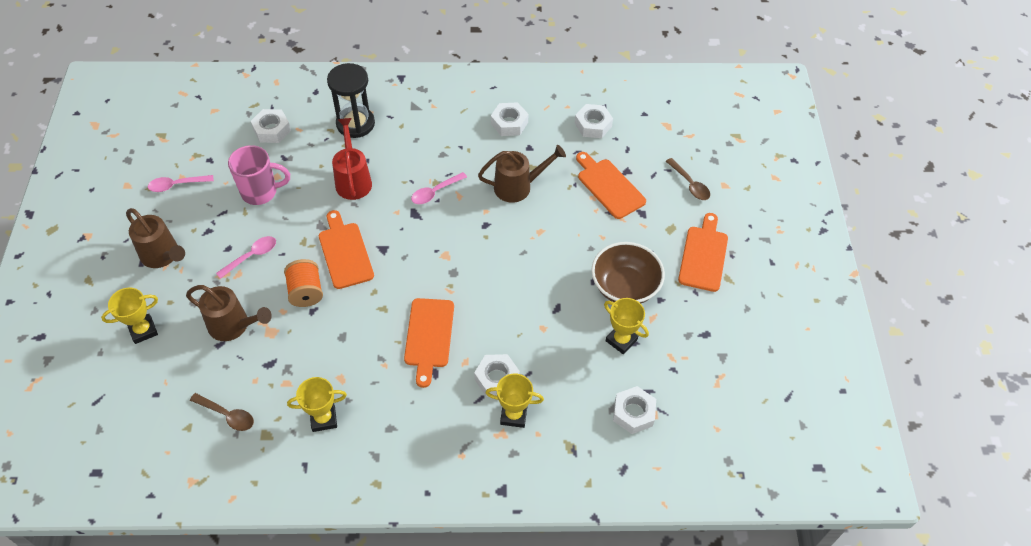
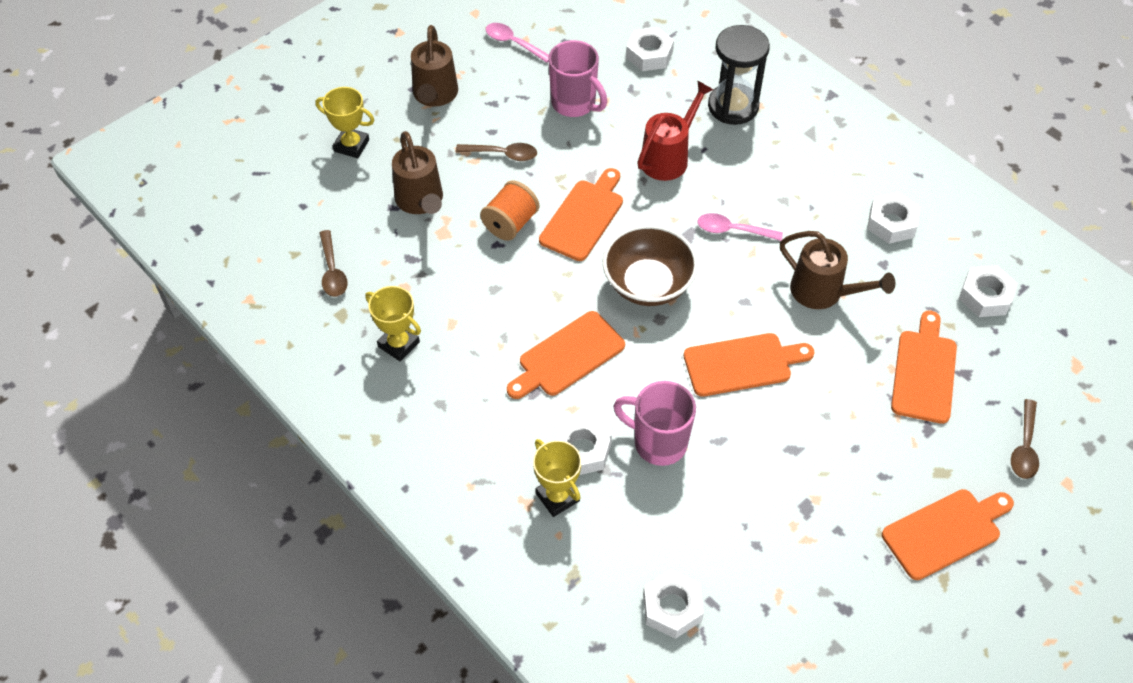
camera: 50 degrees right, 0 degrees up
pink spoon [216,236,276,279] -> brown spoon [456,143,537,161]
brown bowl [591,242,665,303] -> brown bowl moved to [603,225,698,306]
yellow trophy [604,298,649,354] -> none
none -> pink mug [613,381,696,466]
none -> orange cutting board [684,333,814,397]

